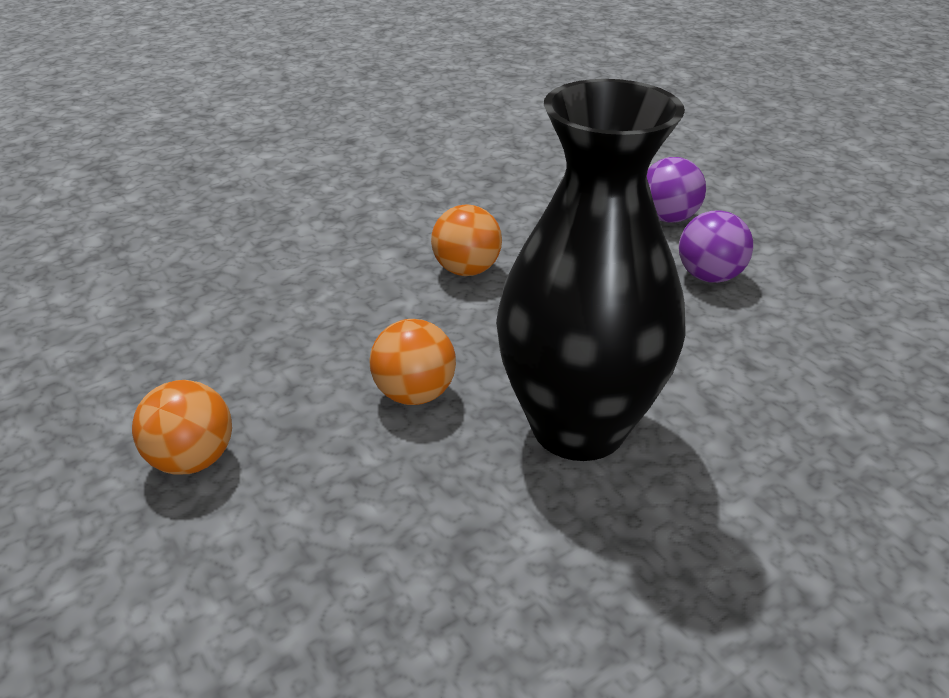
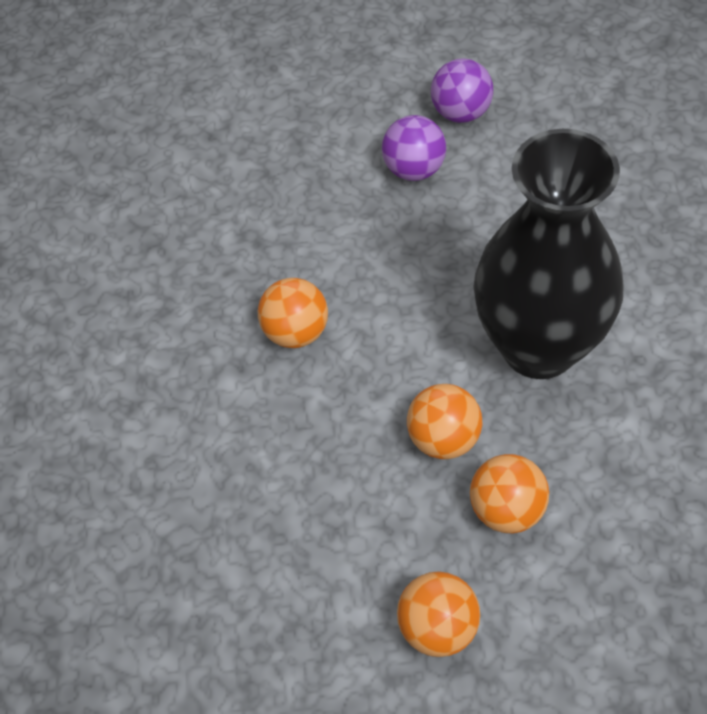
camera: 55 degrees left, 20 degrees up
purple ball [647,157,706,223] -> purple ball moved to [431,58,493,123]
none -> orange ball [470,454,549,533]

